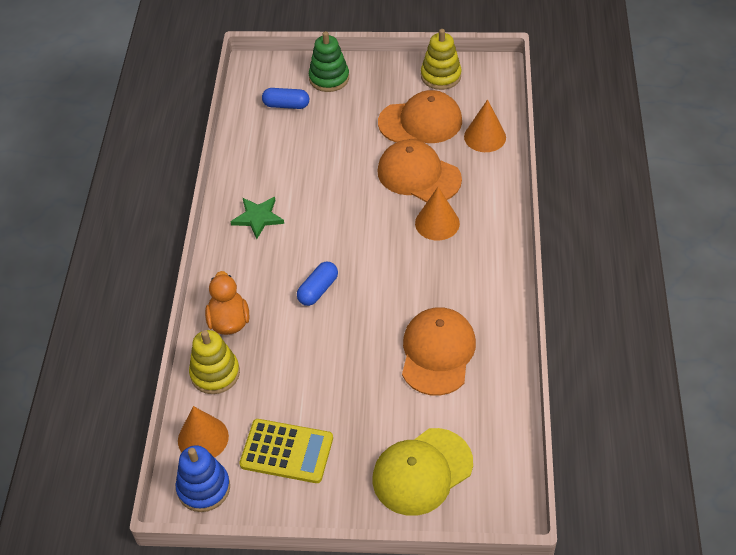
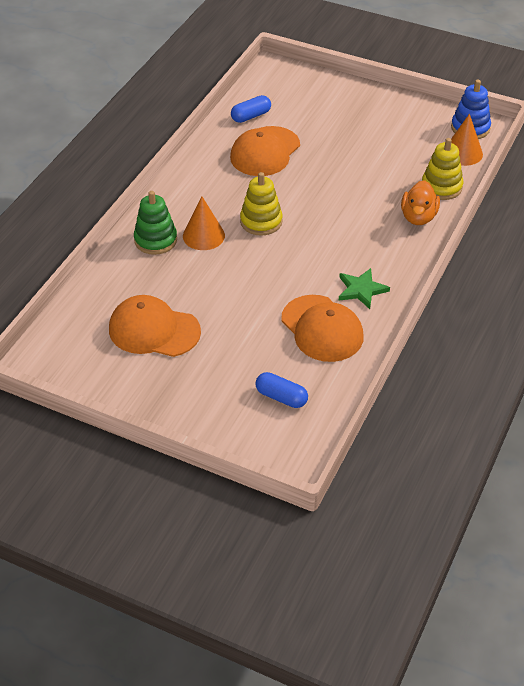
camera: 160 degrees left, 5 degrees down
yellow calculator [239,419,333,483] -> none
blue capsule [297,262,338,306] -> blue capsule moved to [231,95,271,123]
green stacking toy [309,31,349,92] -> green stacking toy moved to [134,191,177,255]
yellow cap [373,428,473,516] -> none
orange cap [377,139,462,202] -> orange cap moved to [281,295,364,362]
yellow stacking toy [421,29,461,90] -> yellow stacking toy moved to [240,172,283,236]
orange cone [464,99,506,152] -> none

